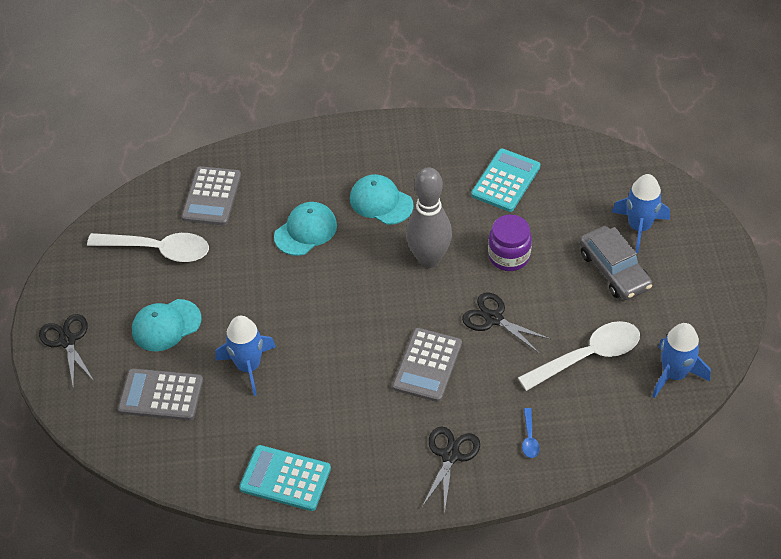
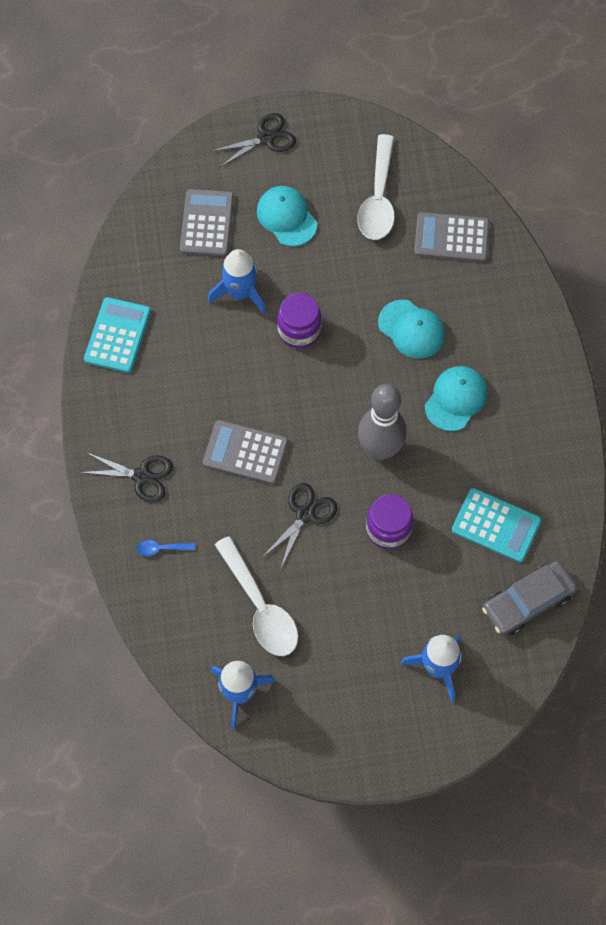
camera: 85 degrees right, 15 degrees up
grey car [579,226,652,300] -> grey car moved to [482,561,577,635]
none -> purple jar [277,293,322,349]

